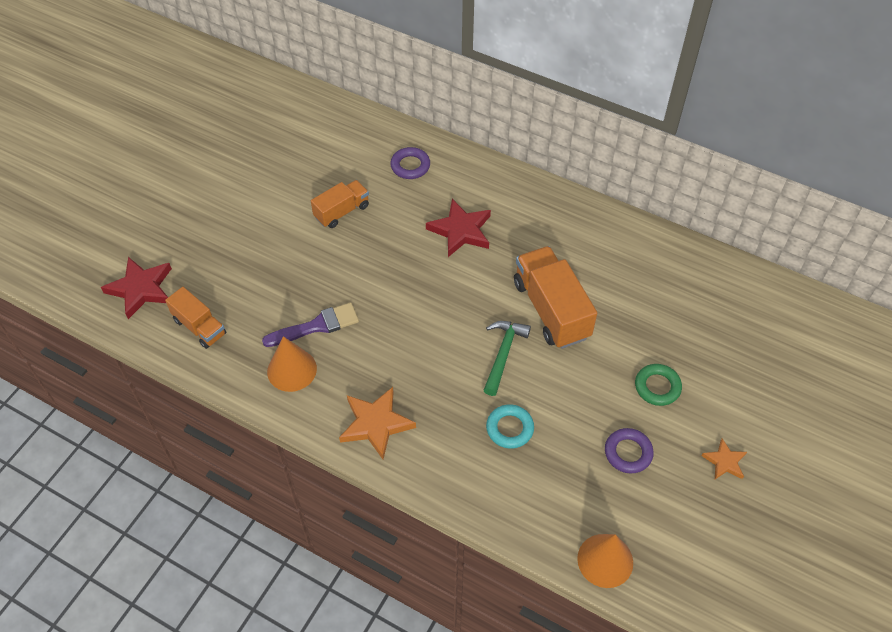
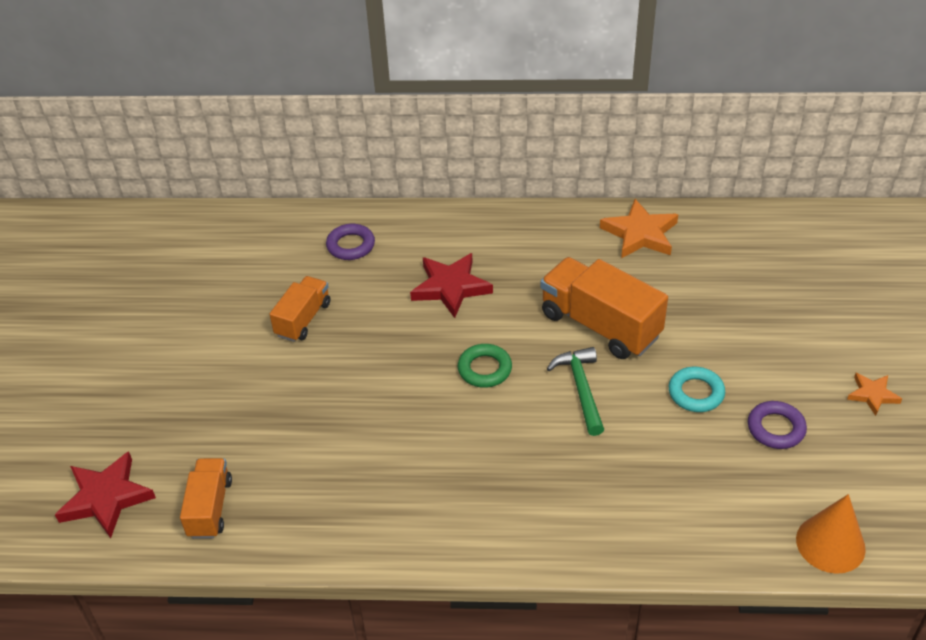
camera: 25 degrees left, 10 degrees down
orange truck [165,287,226,349] -> orange truck turned 105 degrees counterclockwise [180,458,232,539]
purple brush [262,303,359,347] -> none
orange cone [267,336,317,392] -> none
orange star [339,387,416,459] -> orange star moved to [600,199,678,258]
turquoise ring [486,404,534,449] -> turquoise ring moved to [669,367,725,412]
green ring [635,364,682,406] -> green ring moved to [458,344,512,388]

